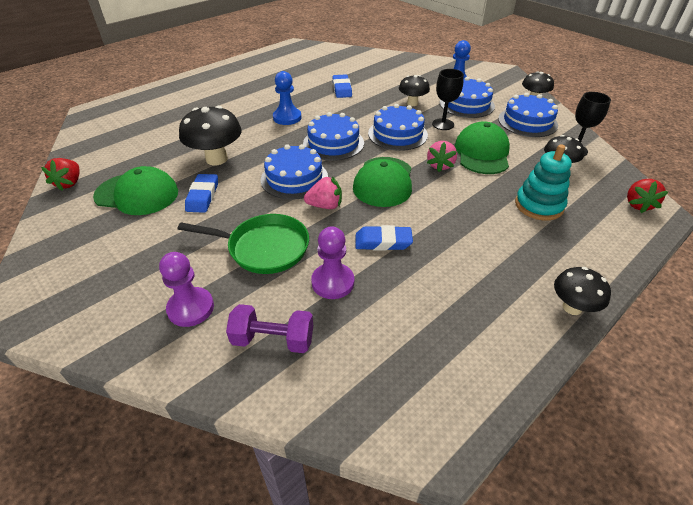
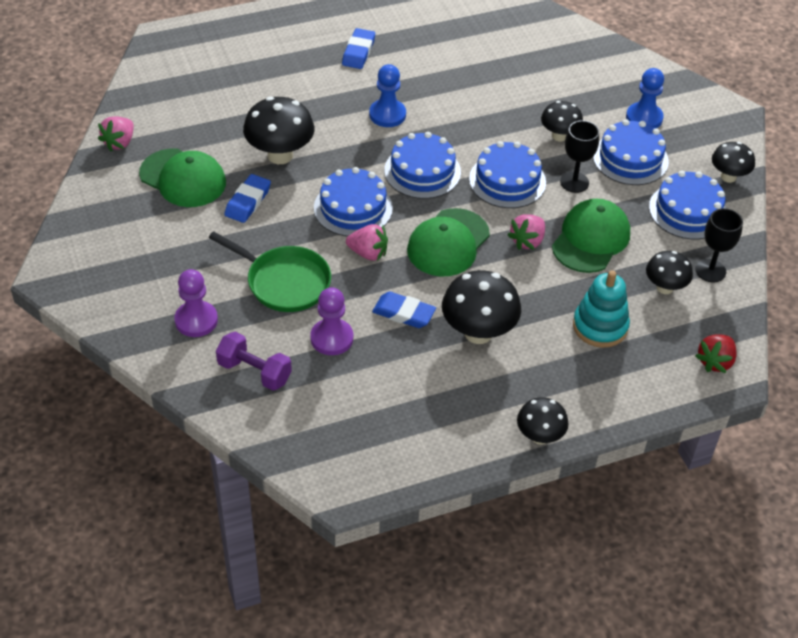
camera: 20 degrees right, 5 degrees up
red strawberry [41,158,80,191] -> pink strawberry [98,116,134,151]
blue eraser [332,74,352,98] -> blue eraser moved to [342,28,375,69]
none -> black mushroom [442,270,521,344]

